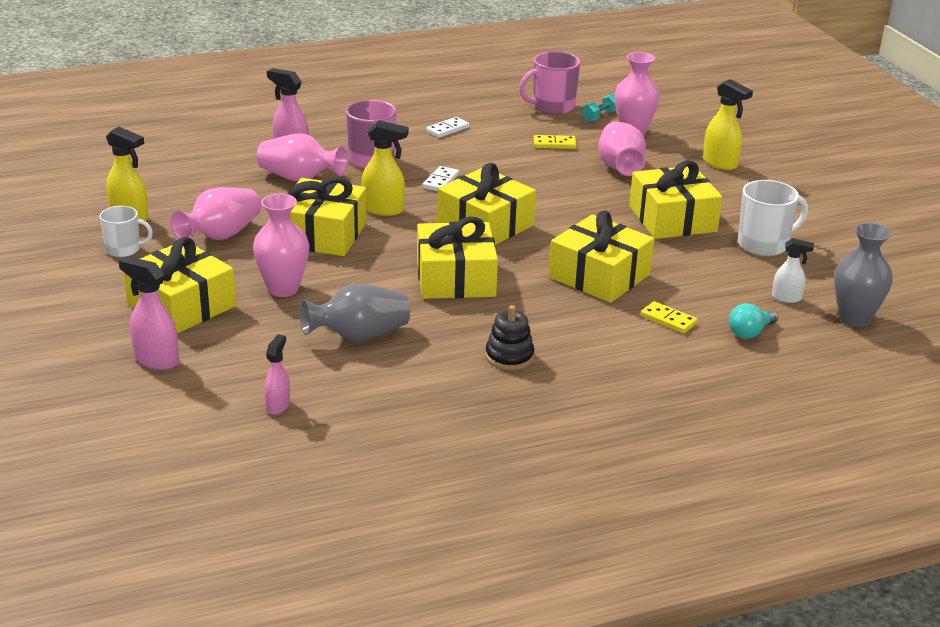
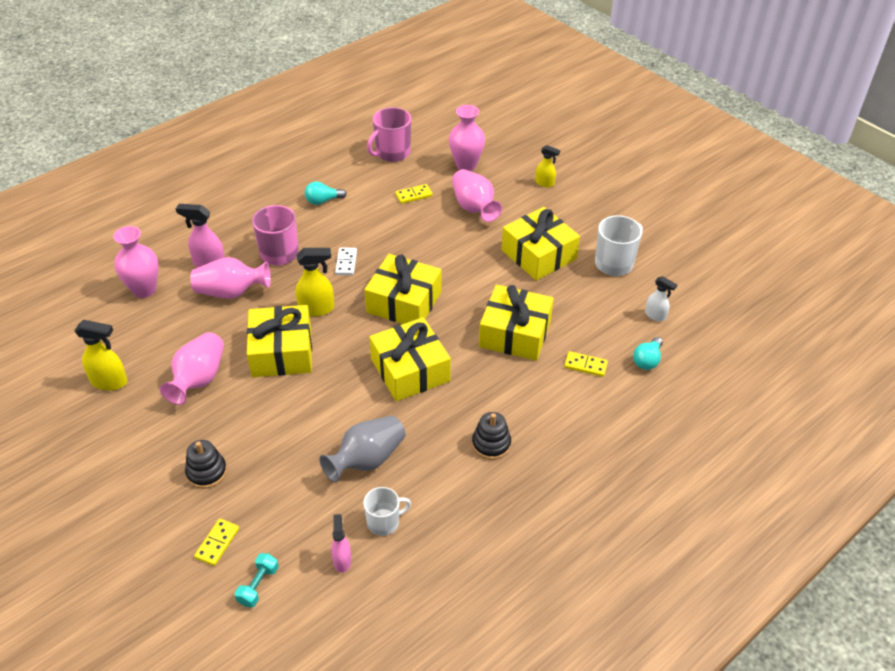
camera: 20 degrees left, 15 degrees up
white mug [100,206,153,257] -> white mug moved to [364,487,411,536]
pink spray bottle [119,256,179,370] -> yellow domino [194,519,239,566]
yellow gift [123,237,236,334] -> black stacking toy [185,440,227,489]
pink vase [253,193,309,297] -> pink vase moved to [113,226,159,298]
white domino [426,117,469,138] -> turquoise light bulb [305,182,347,205]
turquoise dumbbell [582,94,616,122] -> turquoise dumbbell moved to [235,553,278,607]
yellow spray bottle [703,79,753,170] -> yellow spray bottle [535,145,560,187], size x0.64
white spray bottle [772,238,814,303] -> white spray bottle turned 45 degrees clockwise [645,276,677,321]
grey vase [834,223,893,327] -> none

